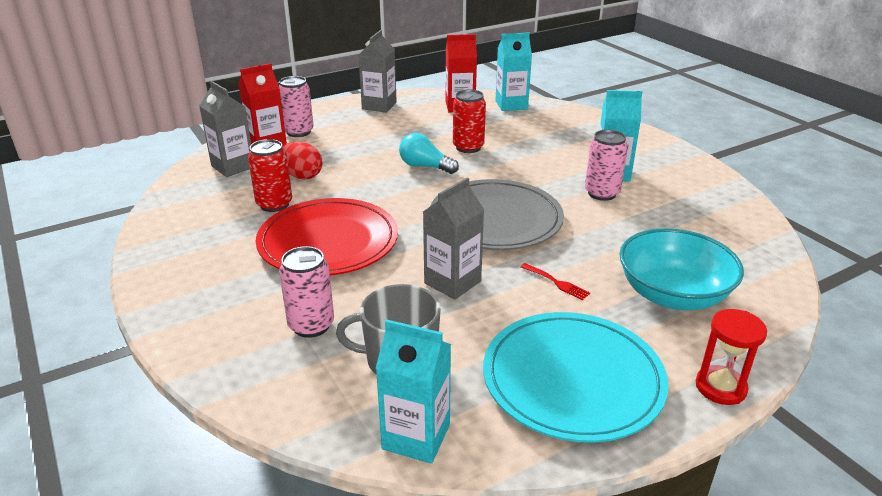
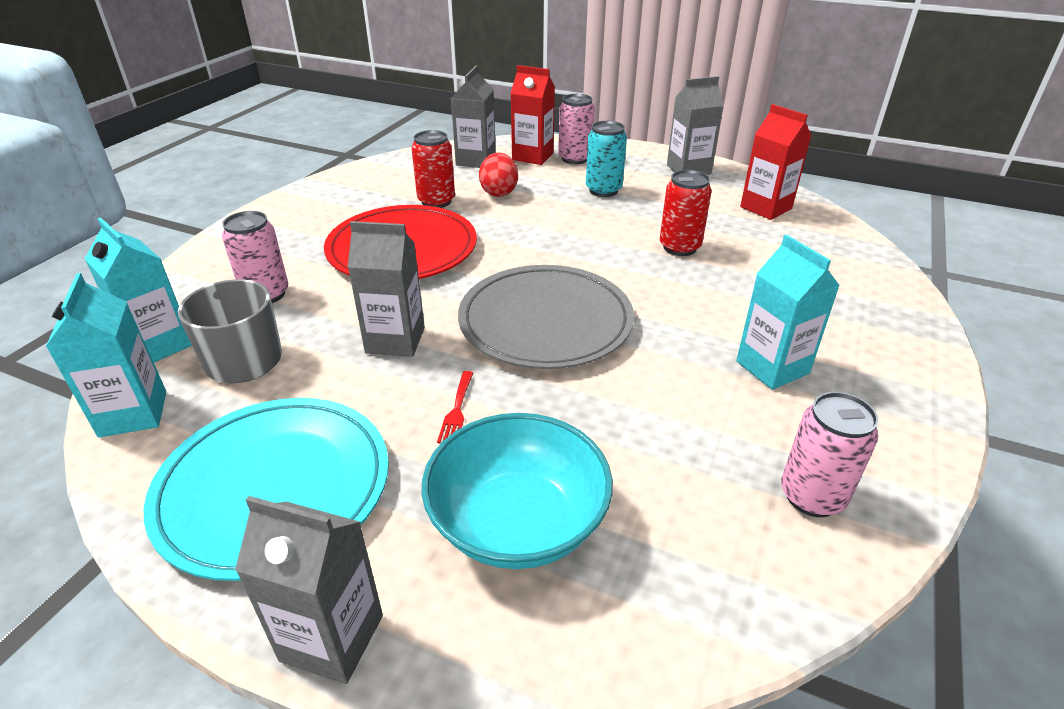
camera: 55 degrees right, 5 degrees up
turquoise light bulb [399,133,459,174] -> none
turquoise carton [495,32,532,111] -> turquoise carton moved to [85,218,192,362]
pink can [585,130,628,201] -> pink can moved to [781,392,878,517]
red hourglass [696,309,767,405] -> grey carton [235,496,383,684]
none -> turquoise can [586,121,627,197]

